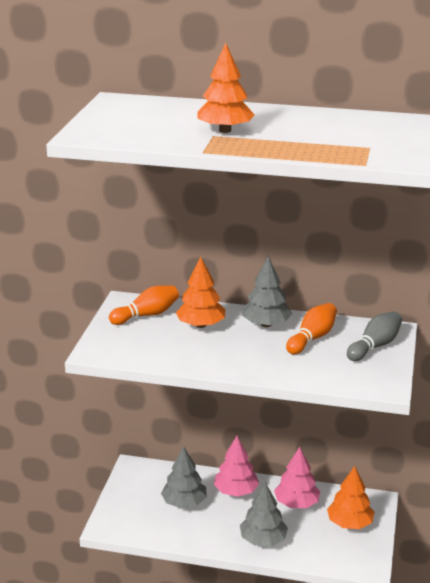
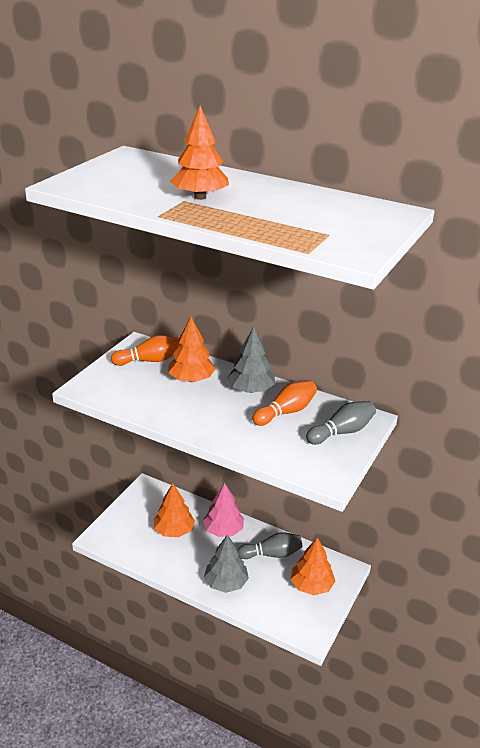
camera: 15 degrees right, 5 degrees up
grey tree [161,446,207,508] -> orange tree [154,483,195,537]
pink tree [274,447,320,508] -> grey bowling pin [238,532,303,559]

